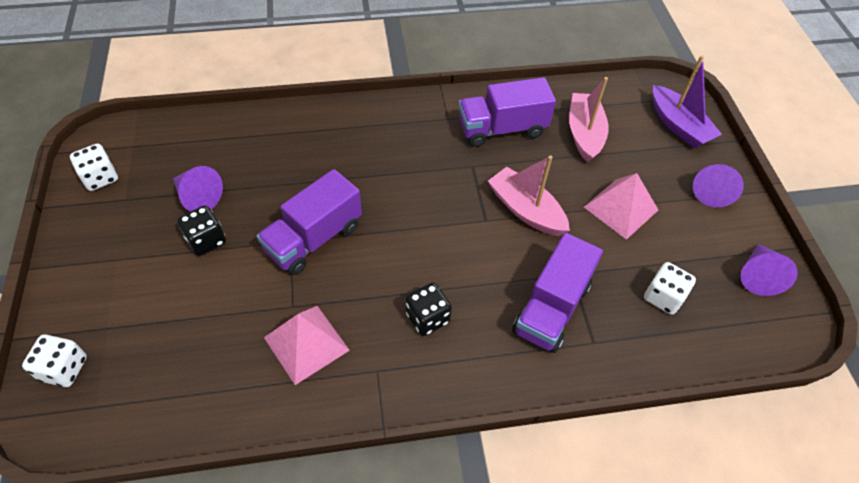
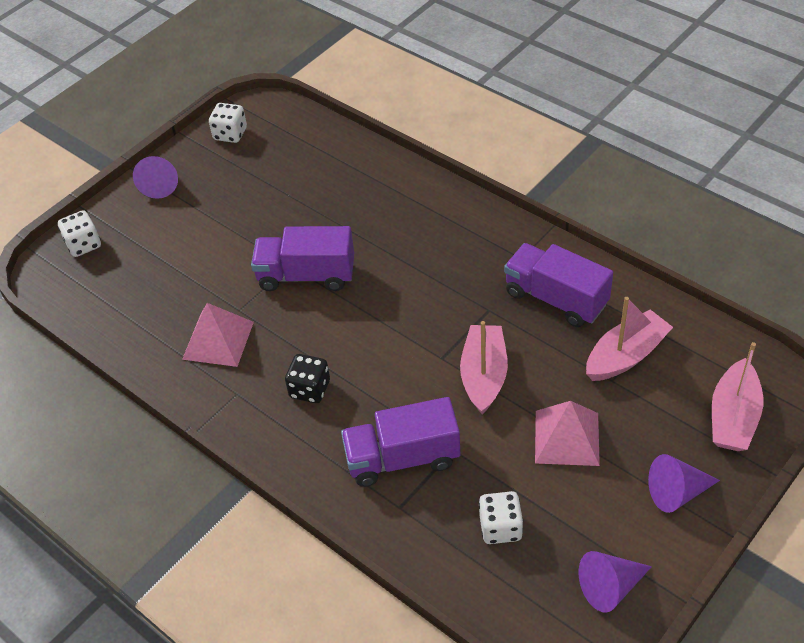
camera: 55 degrees right, 5 degrees down
purple cone [173,166,223,212] -> purple cone moved to [133,156,178,199]
black dice [177,205,226,256] -> none
purple boat [653,55,722,148] -> pink boat [712,342,763,451]

